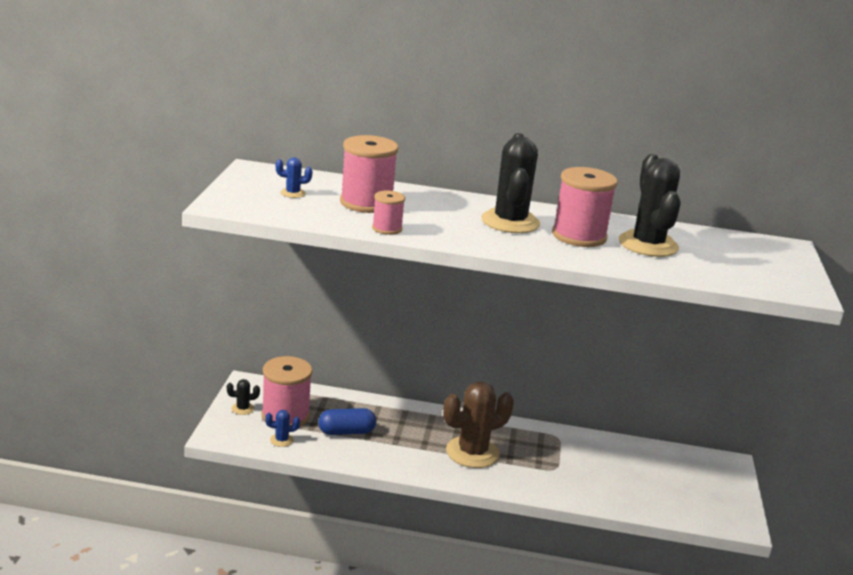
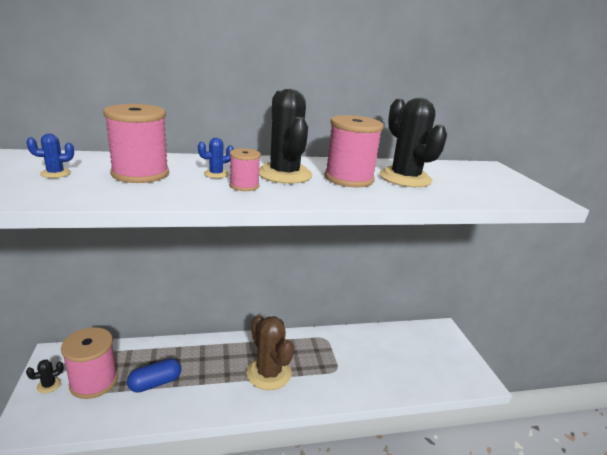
camera: 20 degrees left, 0 degrees up
blue cactus [265,410,300,447] -> blue cactus moved to [198,138,234,178]
pink spool [372,191,405,235] -> pink spool moved to [229,148,261,191]
brown cactus [443,382,514,468] -> brown cactus turned 75 degrees counterclockwise [246,315,294,390]

